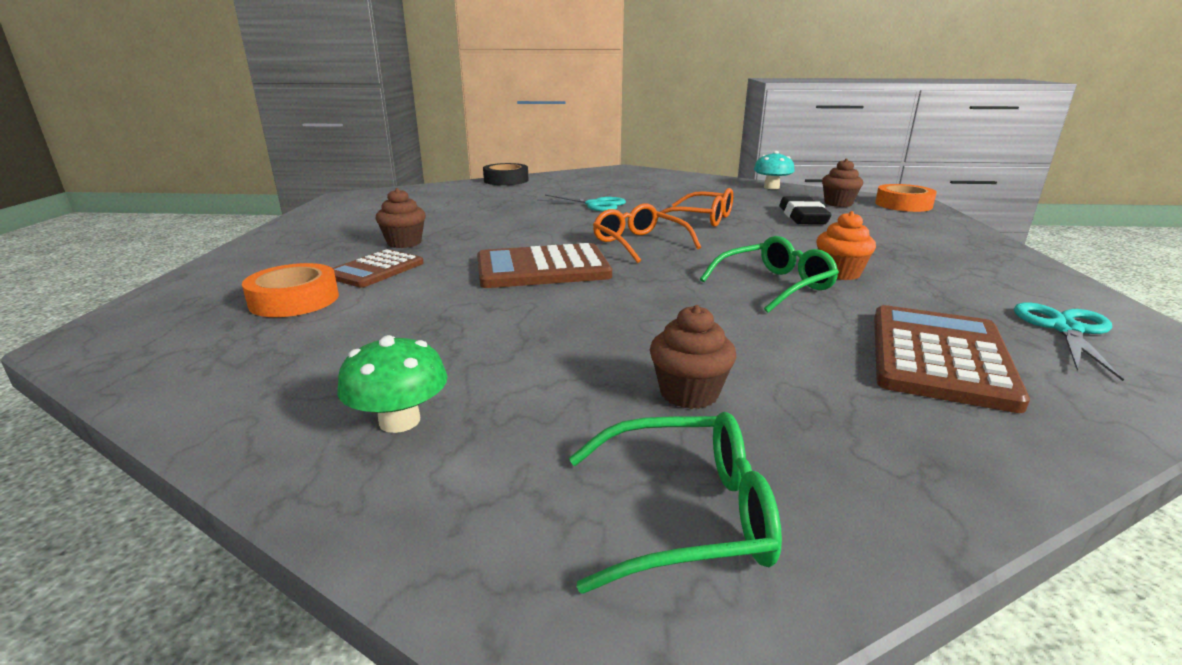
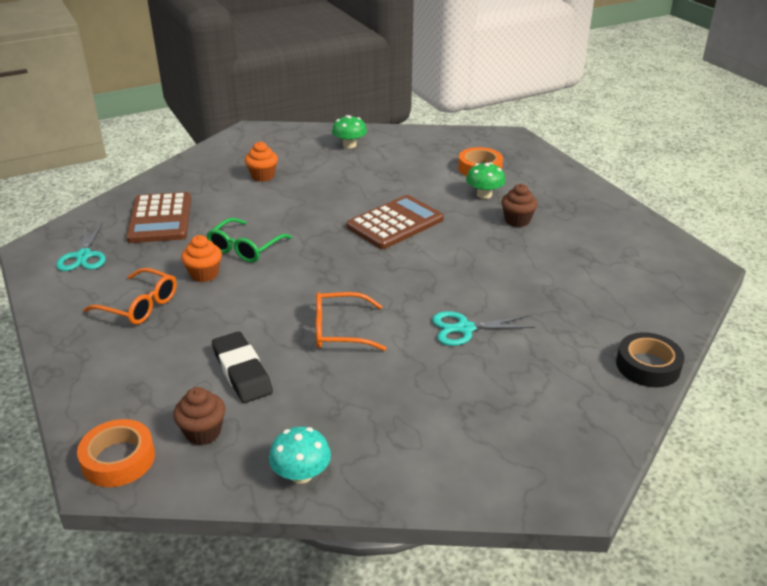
camera: 150 degrees right, 10 degrees up
brown calculator [333,249,424,288] -> green mushroom [466,162,505,199]
green glasses [569,412,782,593] -> none
orange glasses [593,204,701,263] -> orange glasses moved to [83,268,177,325]
brown cupcake [650,305,736,409] -> orange cupcake [245,141,278,182]

